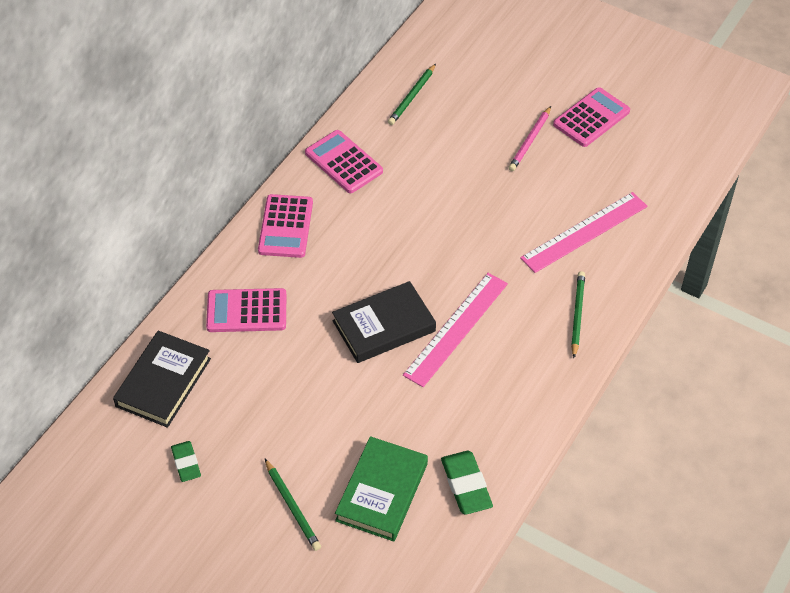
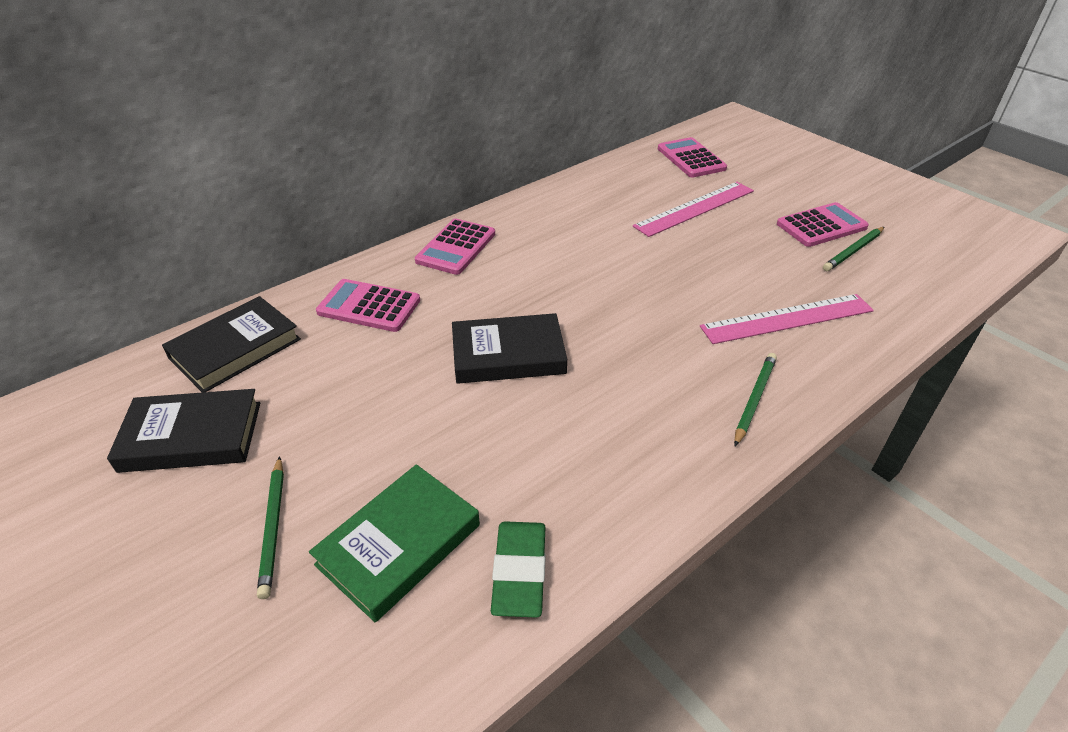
camera: 20 degrees right, 10 degrees down
green eraser [171,441,201,482] -> black book [107,389,260,473]
pink calculator [305,130,383,193] -> pink calculator moved to [658,137,727,178]
green pencil [388,64,436,125] -> green pencil moved to [823,227,884,271]
pink ruler [403,273,508,387] -> pink ruler moved to [633,182,754,237]
pink pencil [508,106,551,171] -> none

